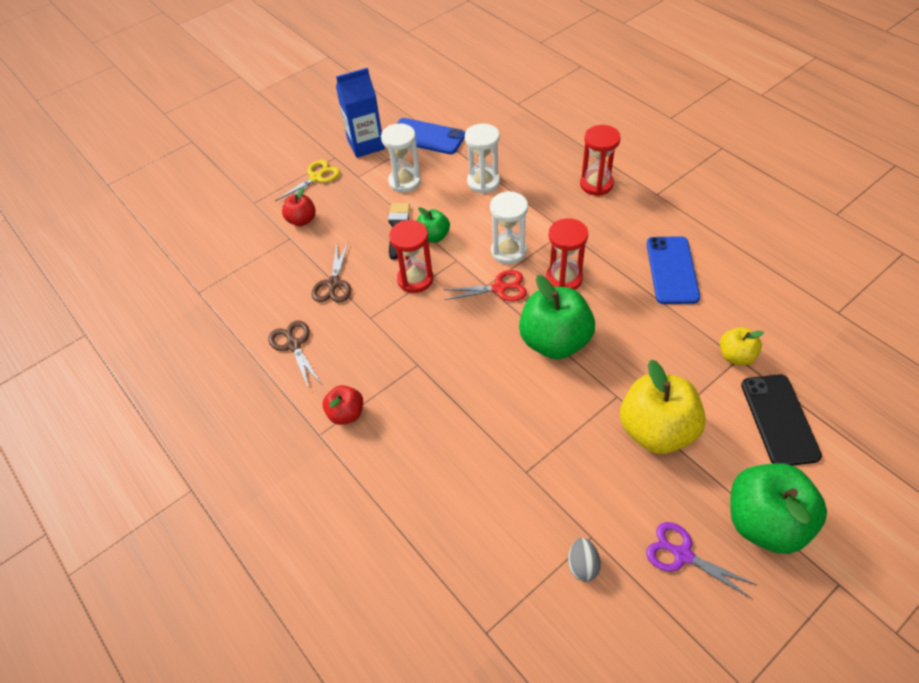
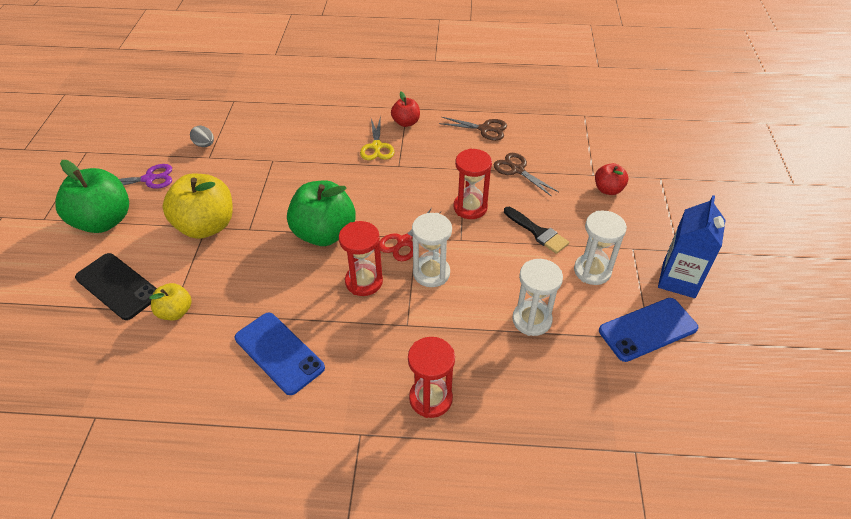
camera: 130 degrees right, 5 degrees down
yellow scissors [275,160,340,207] -> yellow scissors moved to [360,116,394,160]
green apple [417,207,450,243] -> none

